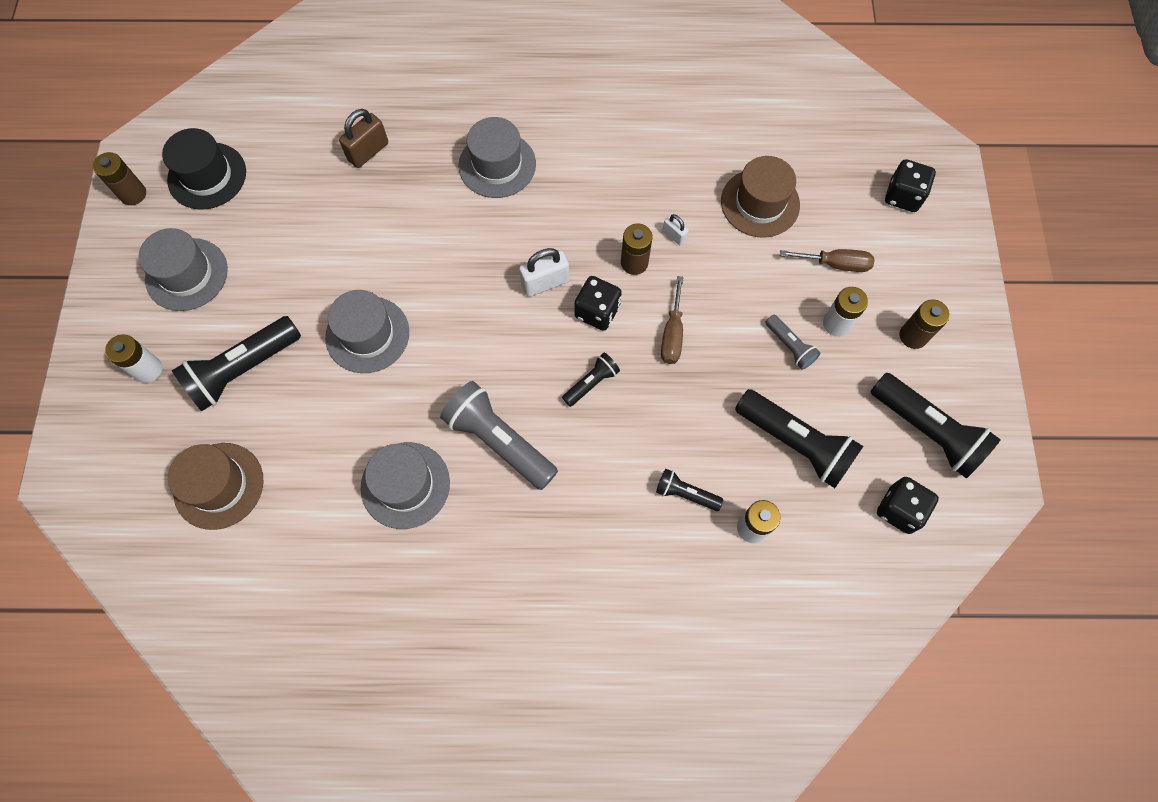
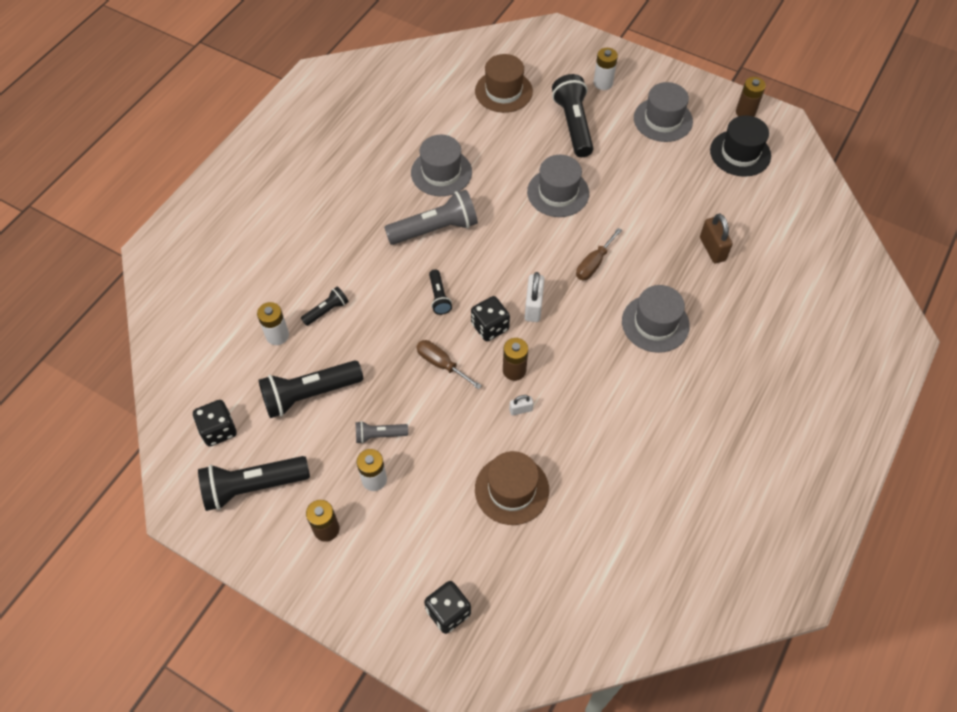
camera: 120 degrees right, 10 degrees down
brown screwdriver [780,249,875,272] -> brown screwdriver moved to [576,228,622,280]

